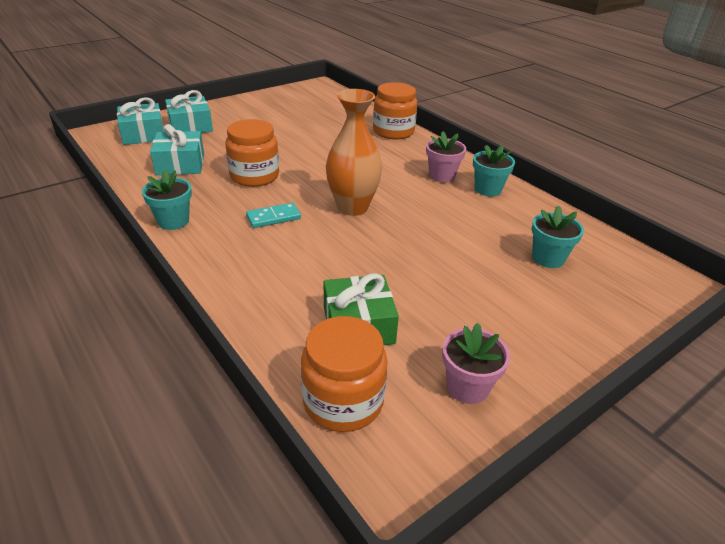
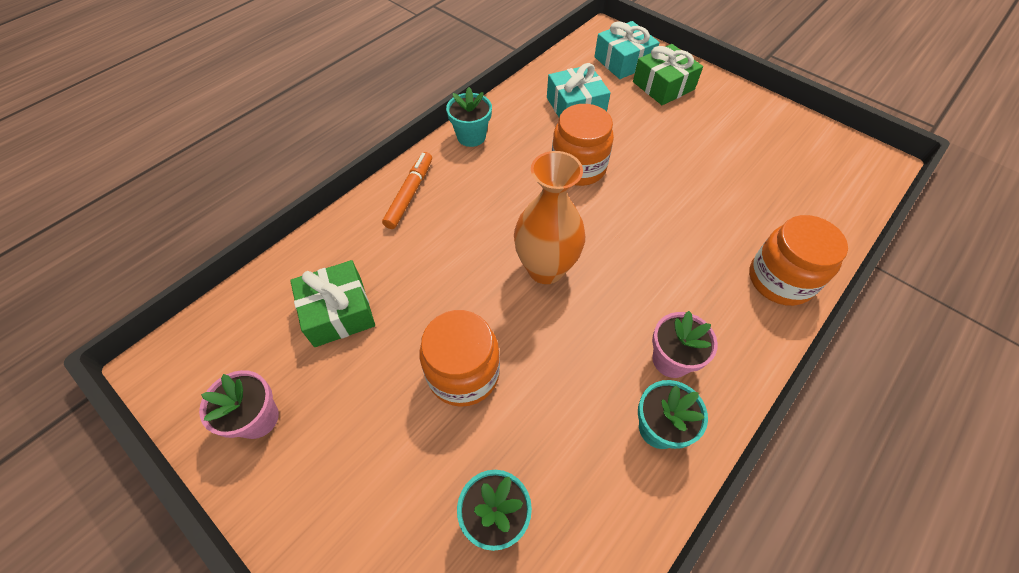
camera: 80 degrees right, 20 degrees up
turquoise gift [165,90,213,133] -> green gift [633,44,703,105]
turquoise domino [246,203,301,228] -> none
orange jar [301,316,388,432] -> orange jar moved to [420,310,500,407]
none -> orange marker [382,152,432,229]

